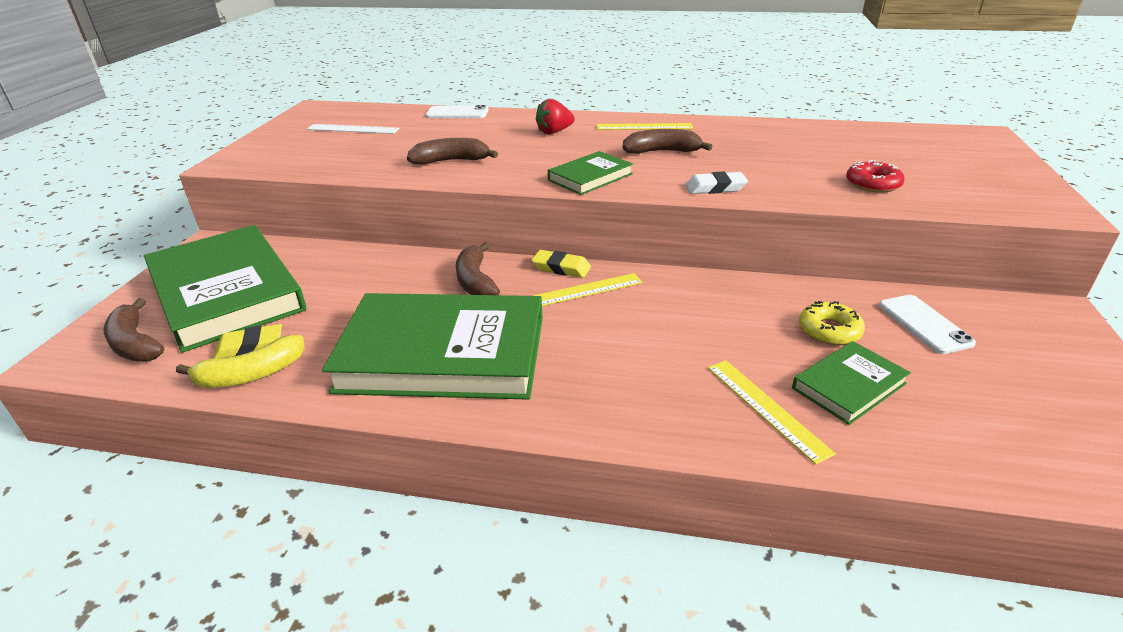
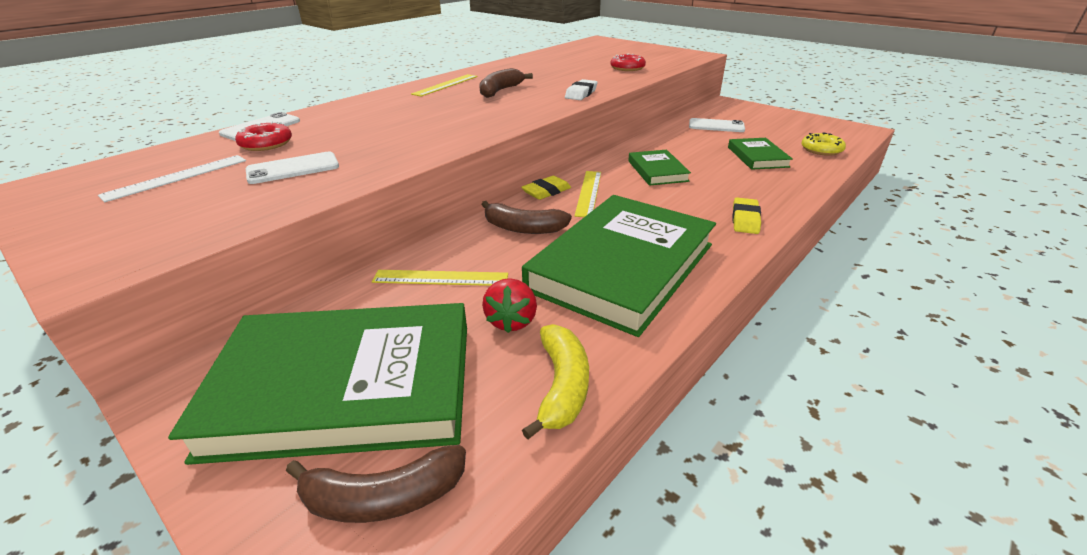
camera: 60 degrees left, 0 degrees up
yellow eraser [213,324,282,359] -> yellow eraser moved to [732,198,761,234]
brown banana [407,138,498,165] -> none
red strawberry [536,99,575,134] -> red strawberry moved to [482,278,537,333]
green book [548,151,633,195] -> green book moved to [628,150,691,186]
yellow ruler [708,360,836,465] -> yellow ruler moved to [372,270,508,286]
yellow donut [799,301,865,345] -> yellow donut moved to [801,133,846,156]
none -> red donut [235,121,292,151]
none -> white phone [246,152,339,184]

